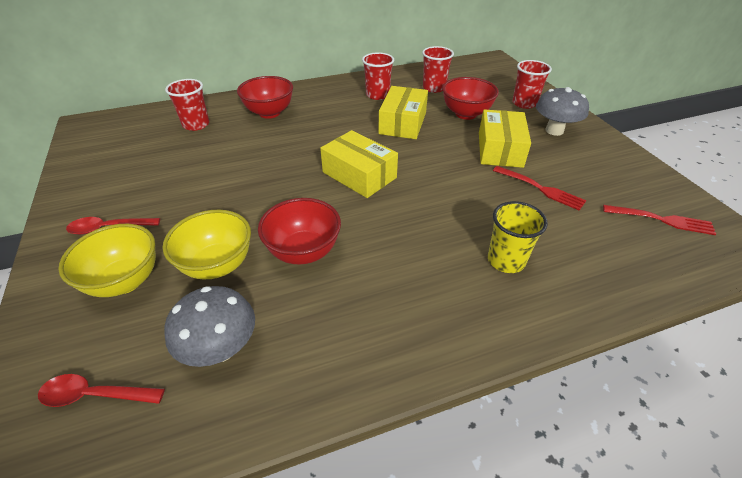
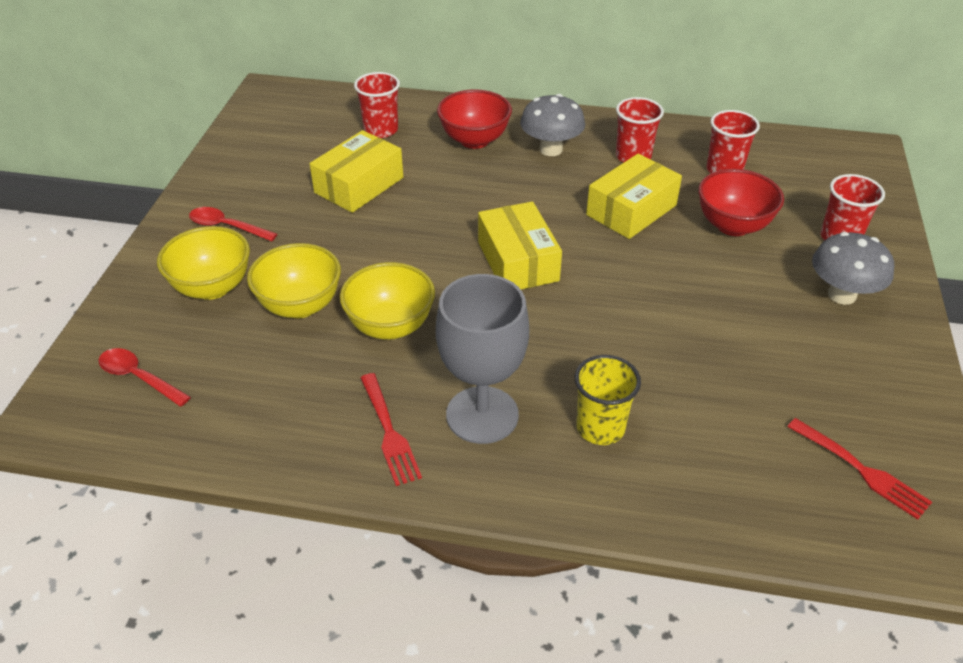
camera: 30 degrees right, 0 degrees up
grey mushroom [164,286,255,367] -> grey mushroom moved to [520,94,585,156]
red bowl [258,198,341,265] -> yellow bowl [340,262,435,339]
yellow box [479,109,531,168] -> yellow box moved to [310,130,403,213]
red fork [493,166,586,211] -> red fork moved to [361,373,422,486]
none -> grey goblet [436,274,529,444]

